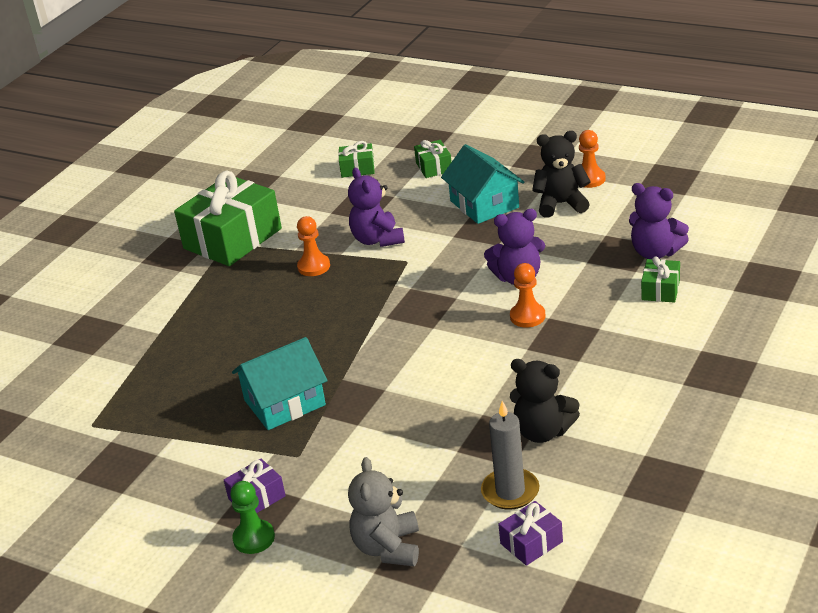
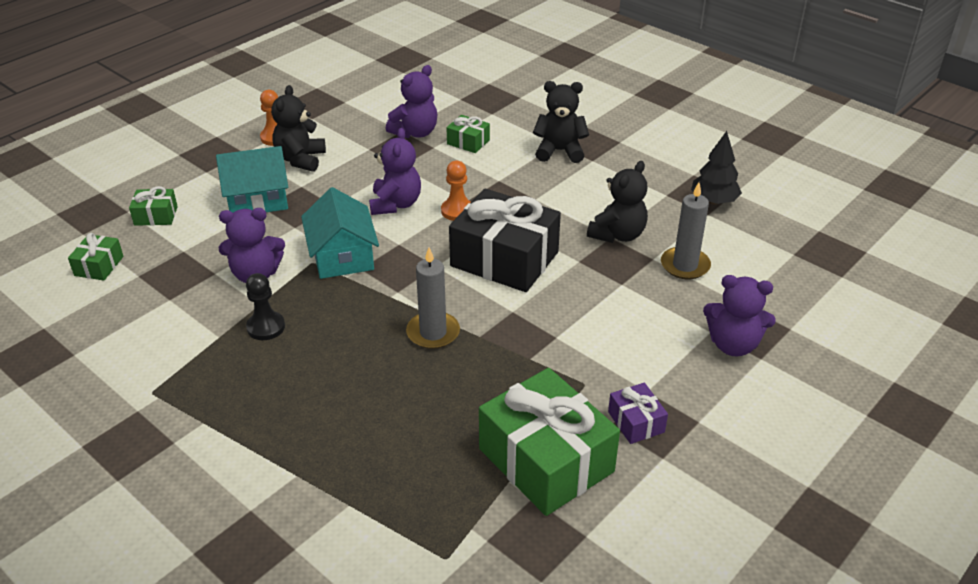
camera: 80 degrees left, 5 degrees up
green gift [174,171,282,266] -> green gift moved to [479,368,620,516]
green pawn [230,481,275,554] -> none
turquoise house [232,337,328,430] -> turquoise house moved to [301,187,379,279]
orange pawn [297,216,330,276] -> black pawn [246,273,285,340]
grey teddy bear [348,457,419,566] -> purple teddy bear [703,275,776,356]
purple gift [498,501,563,566] -> none
none -> grey candle [406,248,460,349]
none -> black gift [449,188,561,292]
none -> black teddy bear [533,81,589,163]
none -> black tree [691,131,742,205]

